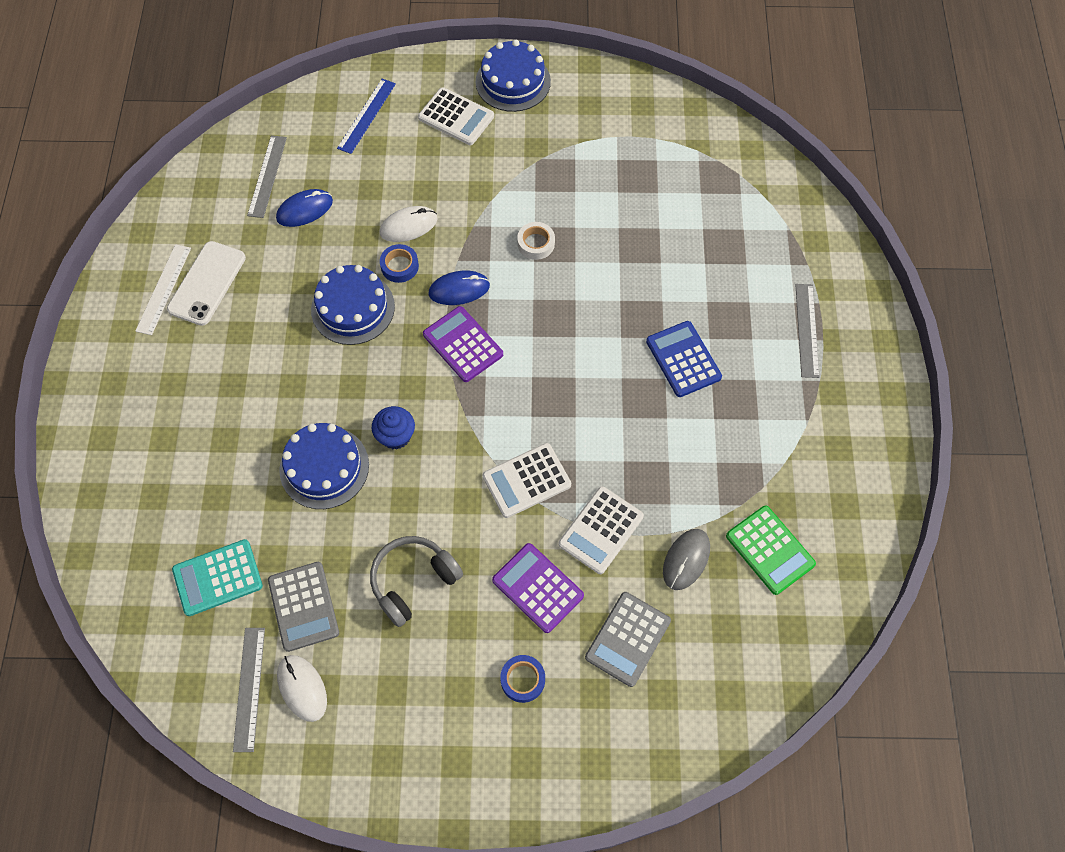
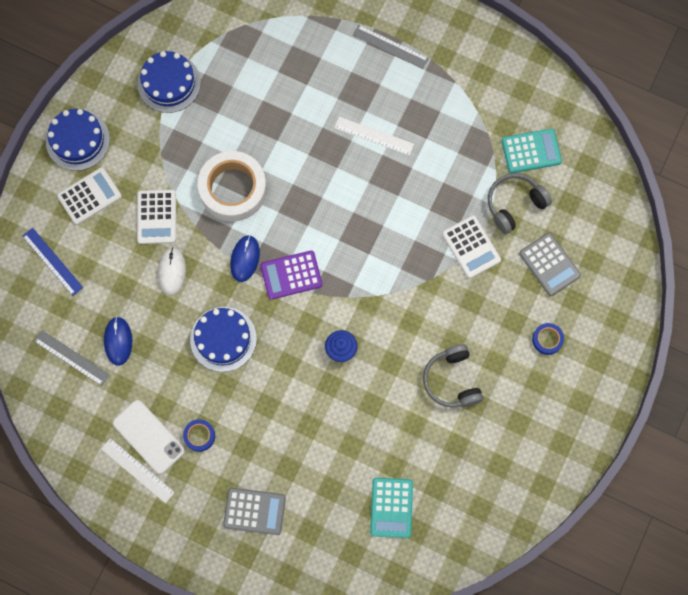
camera: 65 degrees left, 10 degrees up
grey ruler [233,628,265,752] -> none
grey calculator [268,562,339,652] -> grey calculator moved to [223,488,286,535]
white mouse [277,655,327,722] -> none
blue cake [279,423,369,509] -> blue cake moved to [137,51,201,113]
blue tape [380,244,419,283] -> blue tape moved to [183,419,215,452]
white calculator [483,443,571,518] -> white calculator moved to [137,190,176,244]
purple calculator [492,543,584,633] -> none
white tape [517,222,555,260] -> white tape [198,151,267,221], size x2.26
blue calculator [646,321,722,397] -> white ruler [334,117,414,156]
grey mouse [663,529,710,590] -> grey headphones [488,173,552,234]
green calculator [726,506,816,595] -> turquoise calculator [502,129,562,173]

